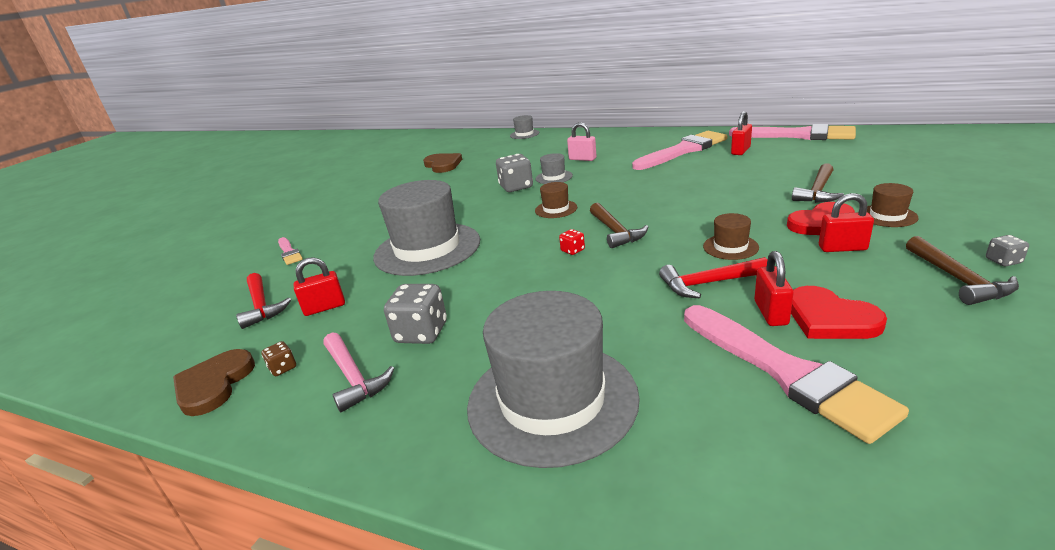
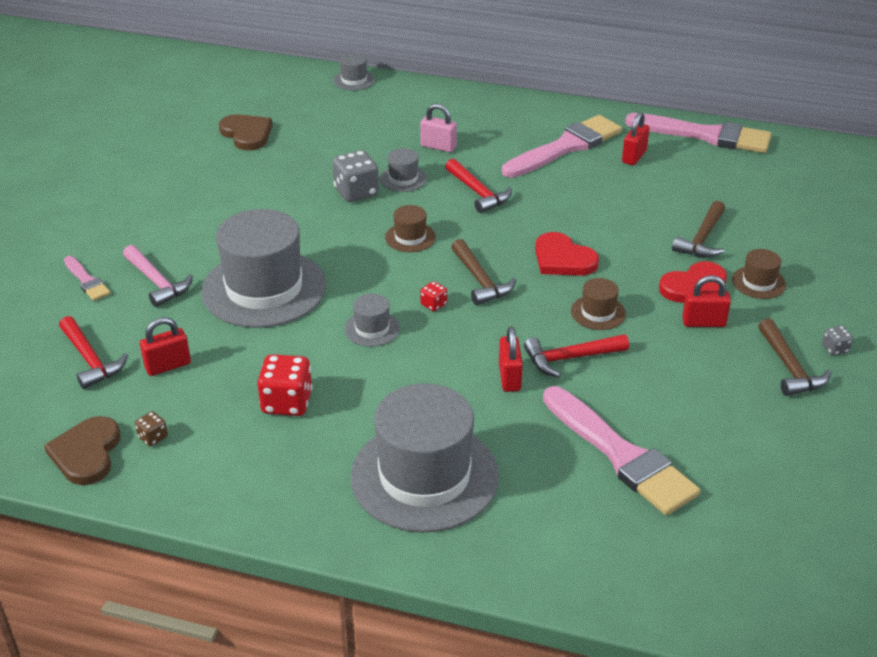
camera: 10 degrees left, 10 degrees up
pink hammer [324,332,395,412] -> pink hammer moved to [123,245,193,307]
grey dice [384,284,447,344] -> red dice [257,354,313,416]
red padlock [754,251,794,326] -> red padlock moved to [499,327,523,392]
red heart [791,286,887,339] -> red heart moved to [535,232,599,276]
none -> grey hat [344,294,400,347]
none -> red hammer [445,159,512,213]

